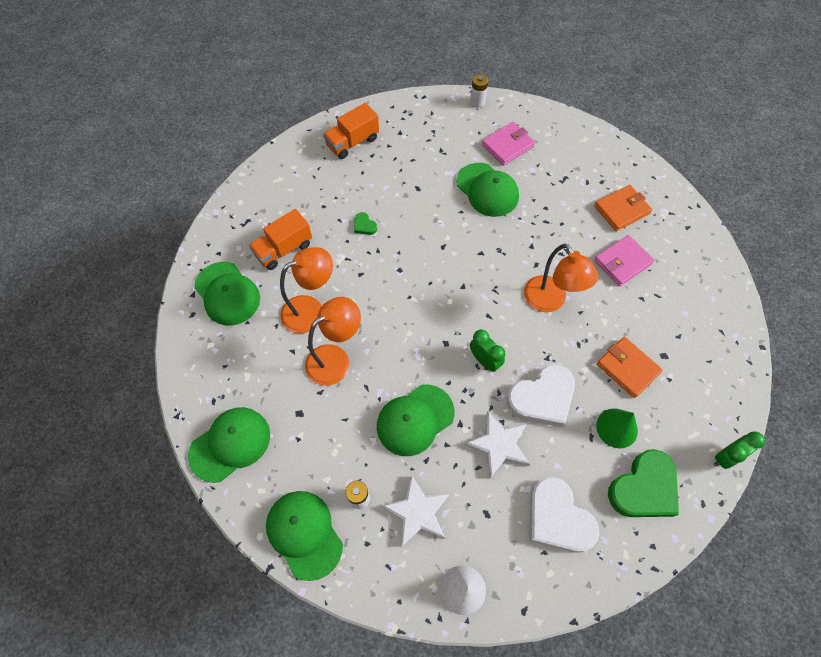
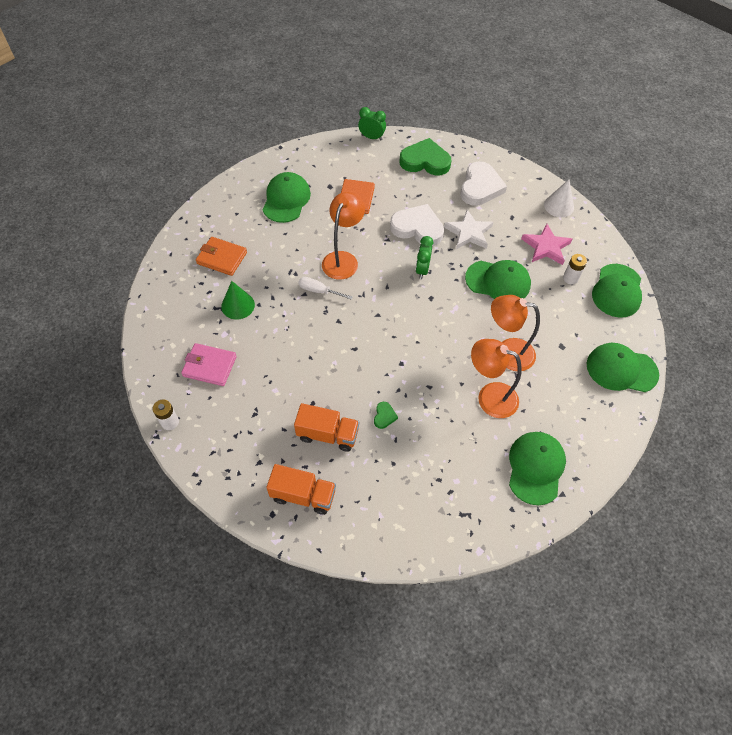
camera: 130 degrees left, 5 degrees down
orange truck [249,209,312,270] -> orange truck moved to [294,403,359,452]
white star [382,475,450,546] -> pink star [521,224,572,265]
green cap [456,163,519,217] -> green cap moved to [262,172,311,223]
pink wallet [594,235,654,286] -> none
green cone [596,408,638,448] -> green cone moved to [221,281,255,320]
none -> white screwdriver [298,277,353,300]

